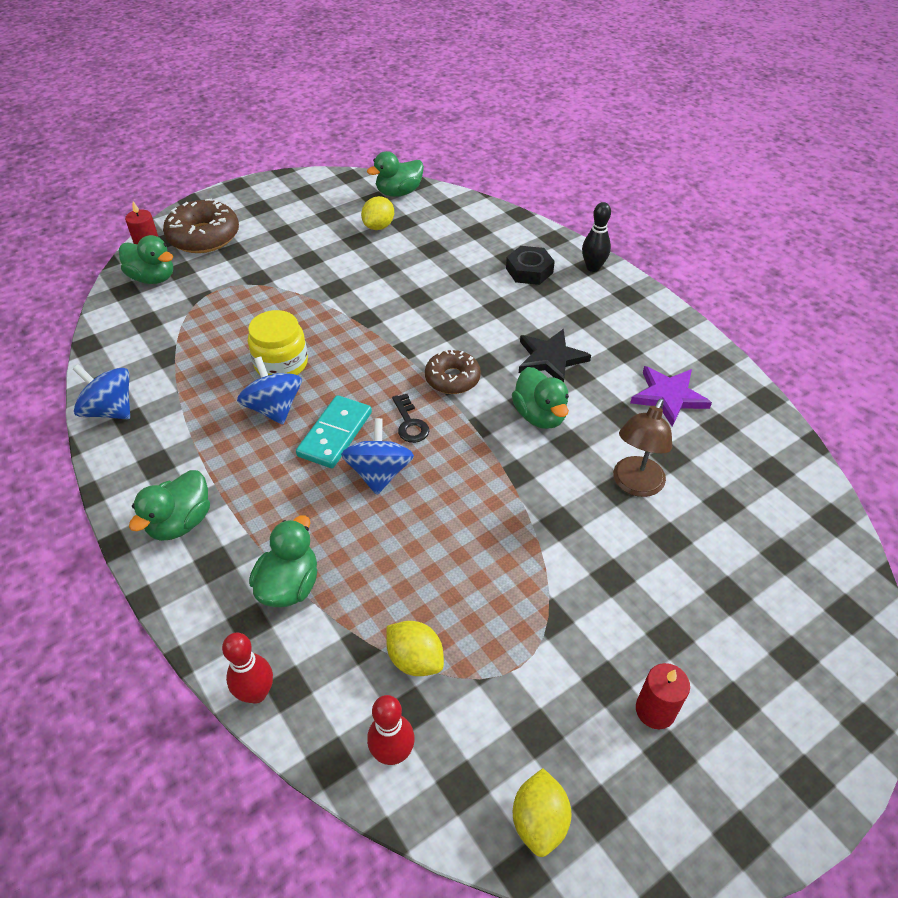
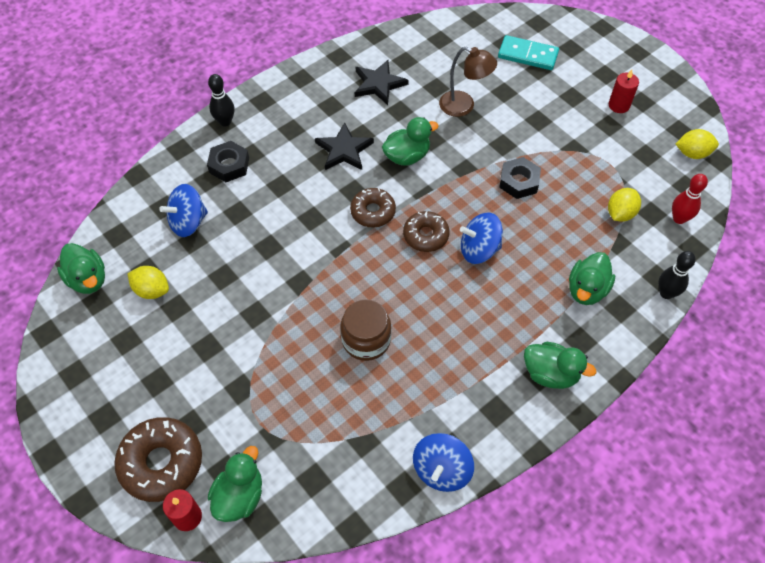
camera: 95 degrees left, 10 degrees up
red bowling pin [222,633,273,704] -> black bowling pin [658,251,696,299]
blue spinning top [237,356,302,425] -> blue spinning top moved to [159,184,208,237]
yellow jar [248,310,308,375] -> brown jar [340,299,391,361]
green duck [249,516,317,607] -> green duck turned 75 degrees counterclockwise [569,252,615,305]
turquoise domino [296,395,372,468] -> turquoise domino moved to [498,35,559,70]
black key [392,394,429,443] -> brown donut [403,211,450,252]
purple star [630,366,712,426] -> black star [355,60,409,105]
none -> black nut [499,157,541,199]

